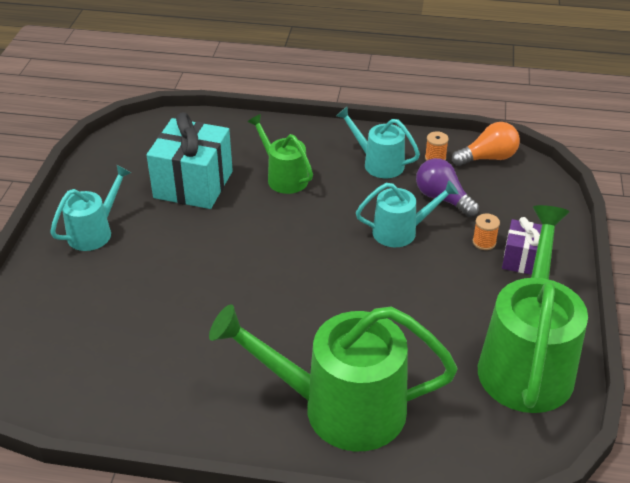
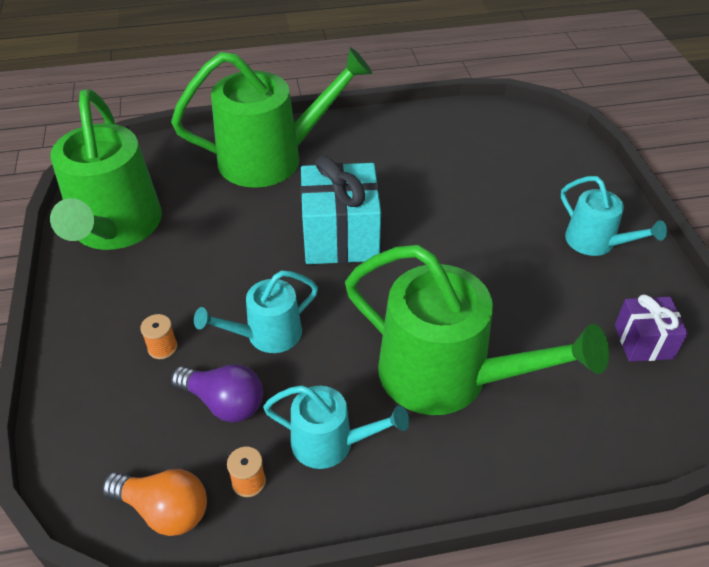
camera: 160 degrees right, 5 degrees up
turquoise watering can [50,165,131,251] -> turquoise watering can turned 60 degrees counterclockwise [561,176,667,256]
turquoise gift [147,112,233,209] -> turquoise gift moved to [300,156,381,264]
green watering can [248,114,313,194] -> green watering can [345,245,609,415], size x1.90
orange light bulb [452,122,520,166] -> orange light bulb turned 120 degrees counterclockwise [103,469,207,536]
purple gift [502,217,542,275] -> purple gift moved to [615,294,688,362]

